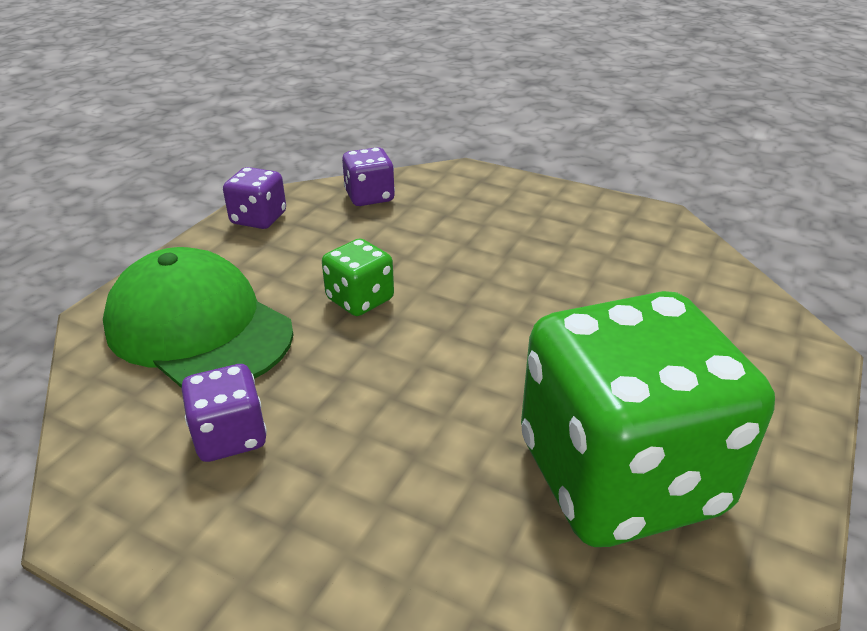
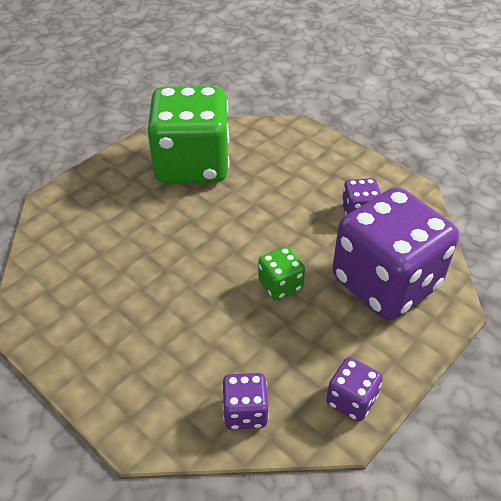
camera: 165 degrees left, 10 degrees up
green cap [103,247,293,388] -> purple dice [332,187,459,320]

